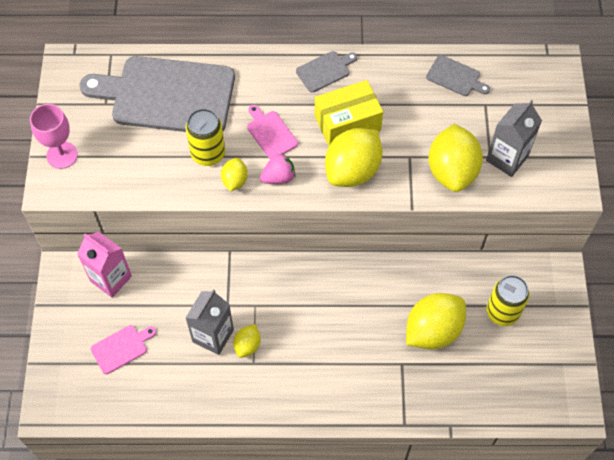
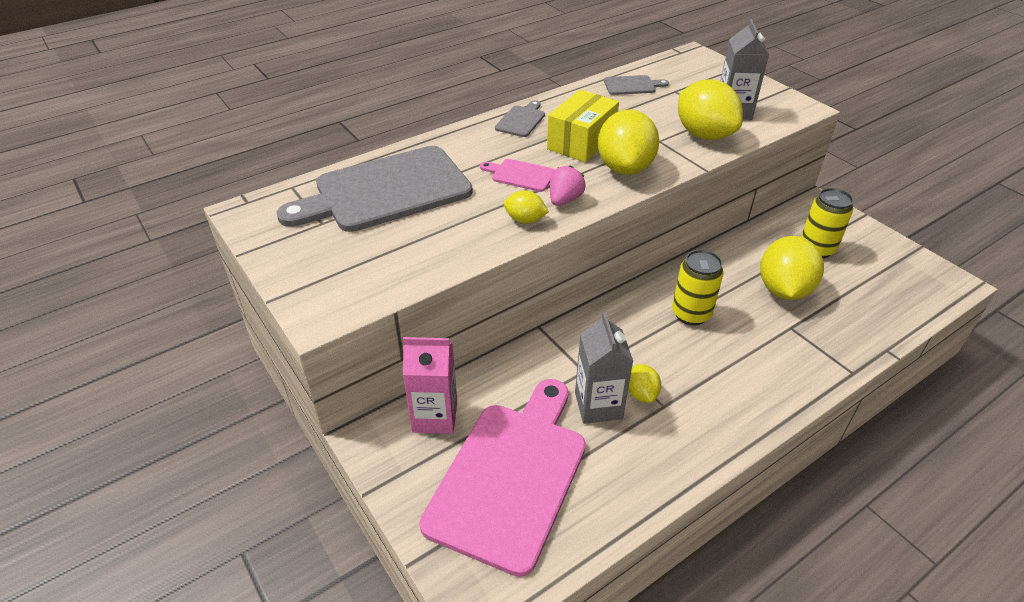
camera: 35 degrees left, 20 degrees down
pink goblet [30,104,78,169] -> none
pink cutting board [91,325,156,374] -> pink cutting board [419,379,586,577], size x2.38
yellow can [186,108,225,166] -> yellow can moved to [672,250,724,326]
yellow lemon [221,158,248,191] -> yellow lemon turned 45 degrees counterclockwise [504,190,549,224]

